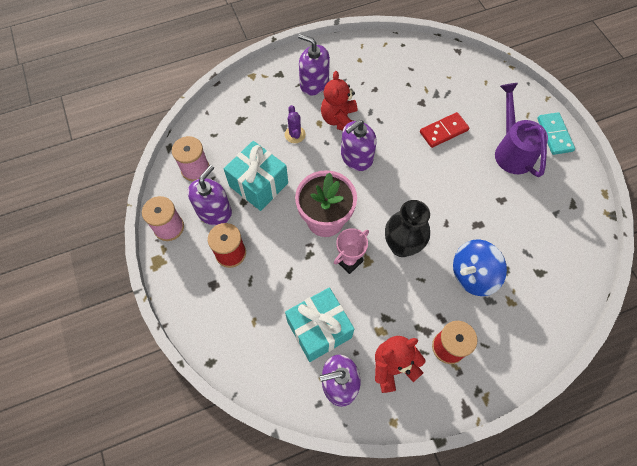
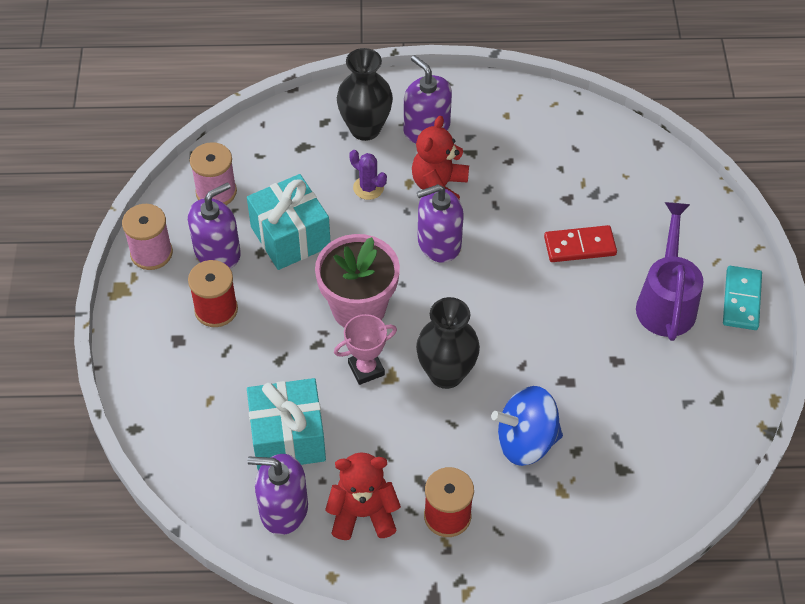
camera: 20 degrees right, 10 degrees down
purple cactus [285,105,306,143] -> purple cactus turned 60 degrees counterclockwise [349,150,387,200]
none -> black vase [337,48,393,141]

